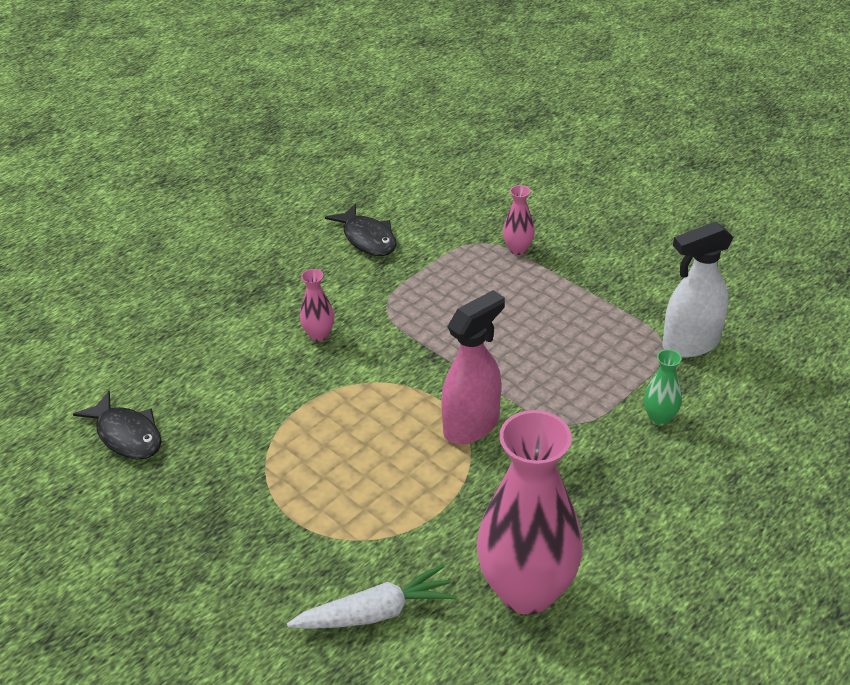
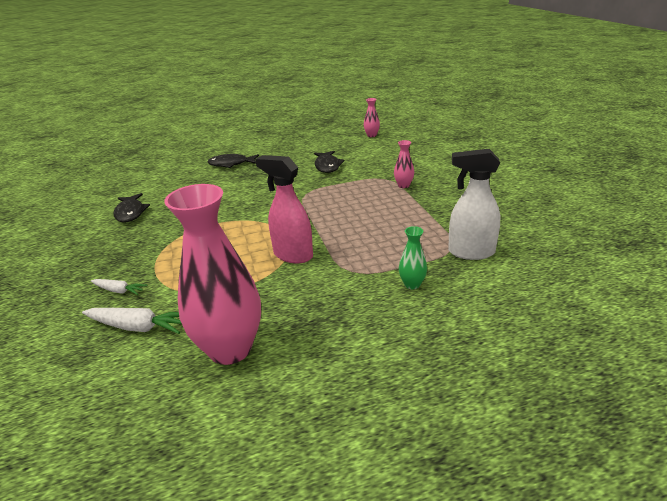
camera: 30 degrees right, 10 degrees down
pink vase [300,269,334,341] -> pink vase moved to [364,98,380,137]
pink spray bottle [441,290,505,444] -> pink spray bottle turned 135 degrees counterclockwise [255,155,313,264]
none -> white carrot [91,279,147,295]
none -> black fish [207,154,259,168]

